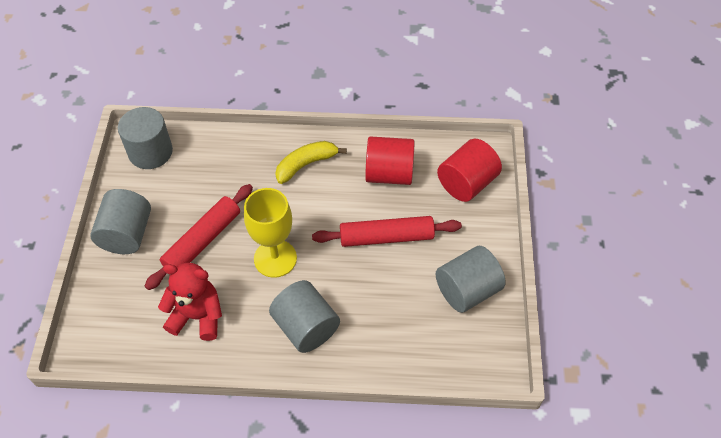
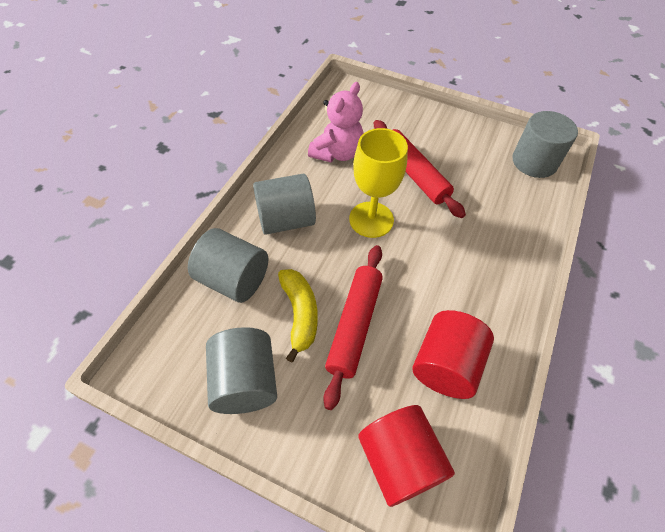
camera: 110 degrees right, 0 degrees up
grey cylinder [90,189,151,254] -> grey cylinder moved to [188,228,268,303]
red teddy bear [158,263,222,341] -> pink teddy bear [308,82,364,163]
yellow banana [275,141,347,184] -> yellow banana moved to [278,269,318,363]

